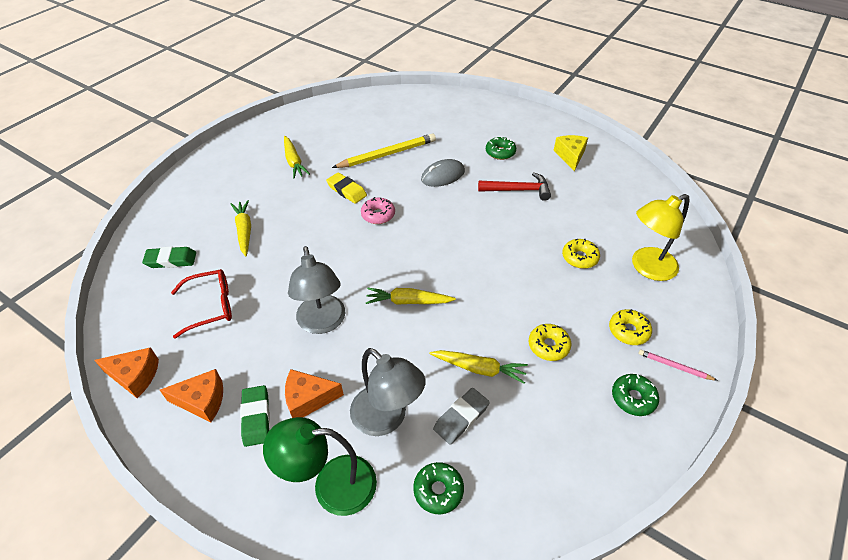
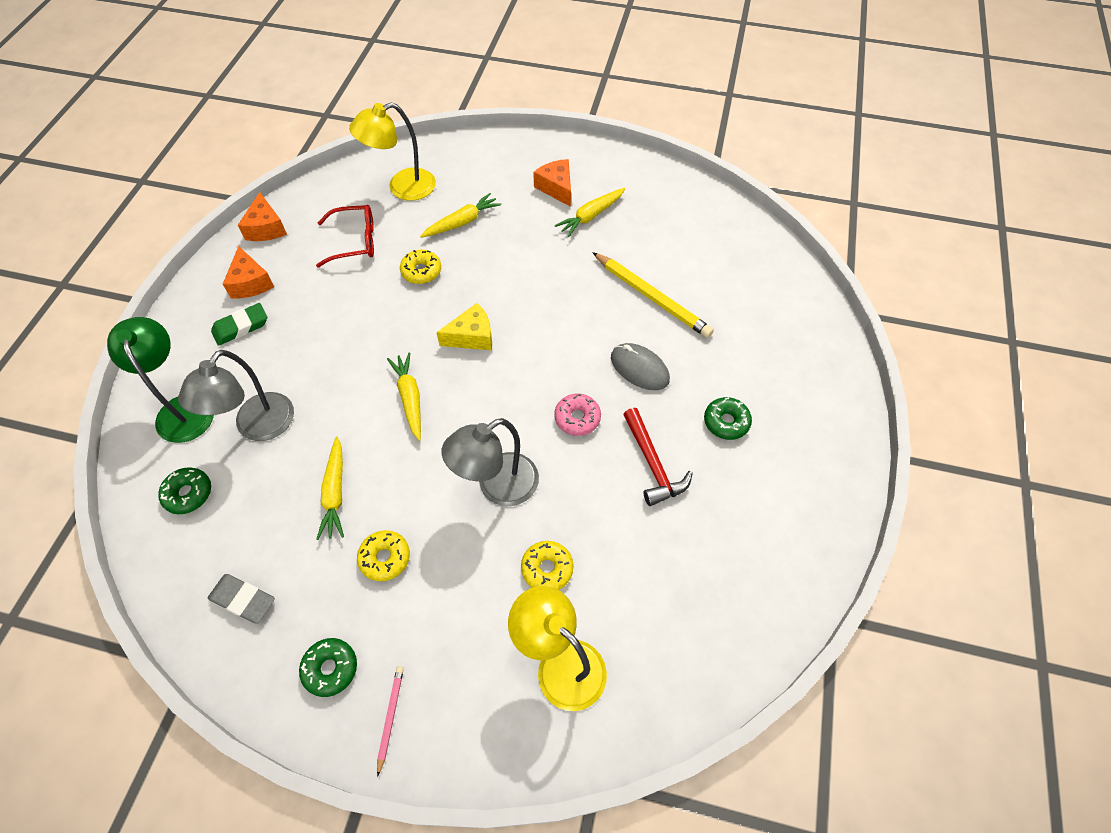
camera: 70 degrees right, 10 degrees up
green eraser [142,247,196,268] -> yellow lamp [349,102,436,201]
red glasses [171,269,232,339] -> red glasses turned 60 degrees counterclockwise [316,205,374,267]
orange cheese [285,369,344,418] -> orange cheese moved to [533,159,571,207]
grey lamp [288,246,345,334] -> grey lamp moved to [441,418,539,506]
yellow eraser [326,172,367,204] -> none
pink donut [361,197,395,224] -> pink donut moved to [554,393,601,436]
grey eraser [433,388,490,445] -> grey eraser moved to [208,574,275,624]
yellow cheese [553,135,588,172] -> yellow cheese moved to [436,303,492,351]
yellow donut [609,309,652,345] -> yellow donut moved to [400,250,441,284]

